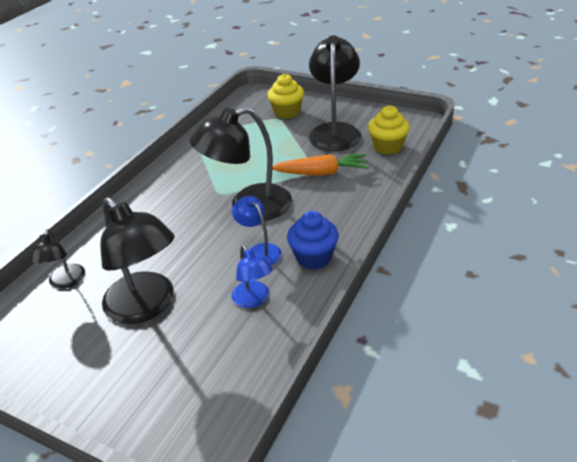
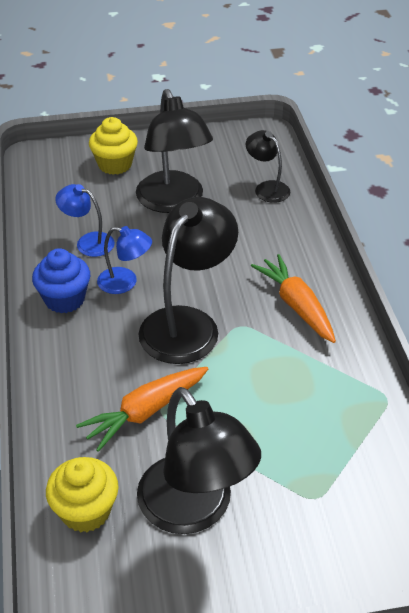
camera: 140 degrees right, 5 degrees up
black lamp [100,197,175,324] -> black lamp turned 120 degrees counterclockwise [136,89,213,213]
yellow cupcake [267,74,304,119] -> yellow cupcake moved to [89,117,138,175]
none -> orange carrot [251,254,336,343]

